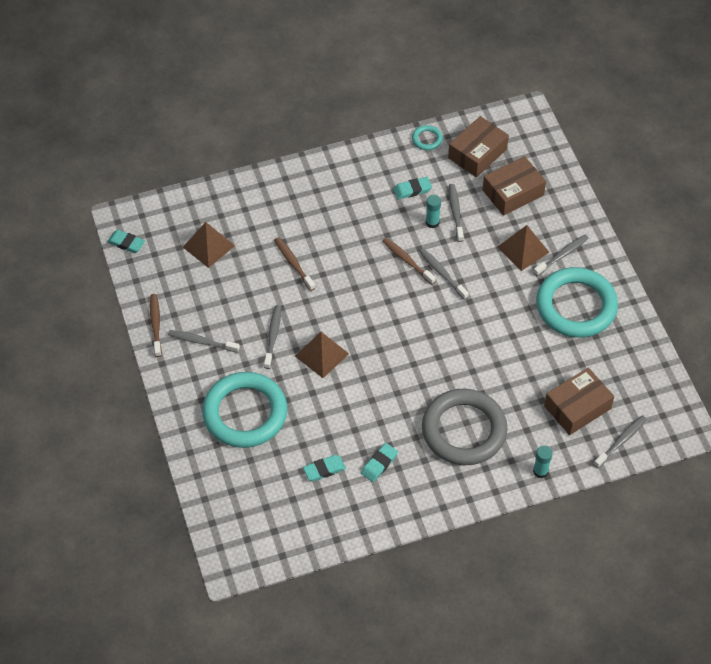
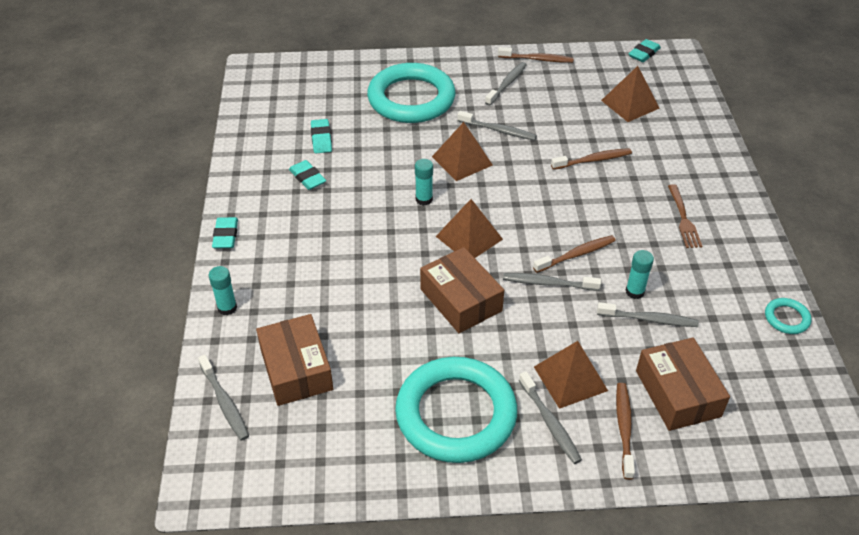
camera: 105 degrees right, 10 degrees down
turquoise eraser [393,177,432,199] -> turquoise eraser moved to [212,217,238,249]
grey toothbrush [420,249,469,300] -> grey toothbrush turned 150 degrees counterclockwise [503,273,601,291]
grey ring [422,389,508,465] -> none
brown box [448,116,509,177] -> brown box moved to [420,247,504,333]
none -> turquoise glue stick [415,159,433,206]
none -> brown pyramid [436,199,503,258]
none -> brown toothbrush [616,383,635,480]
none -> brown fork [668,184,702,248]

